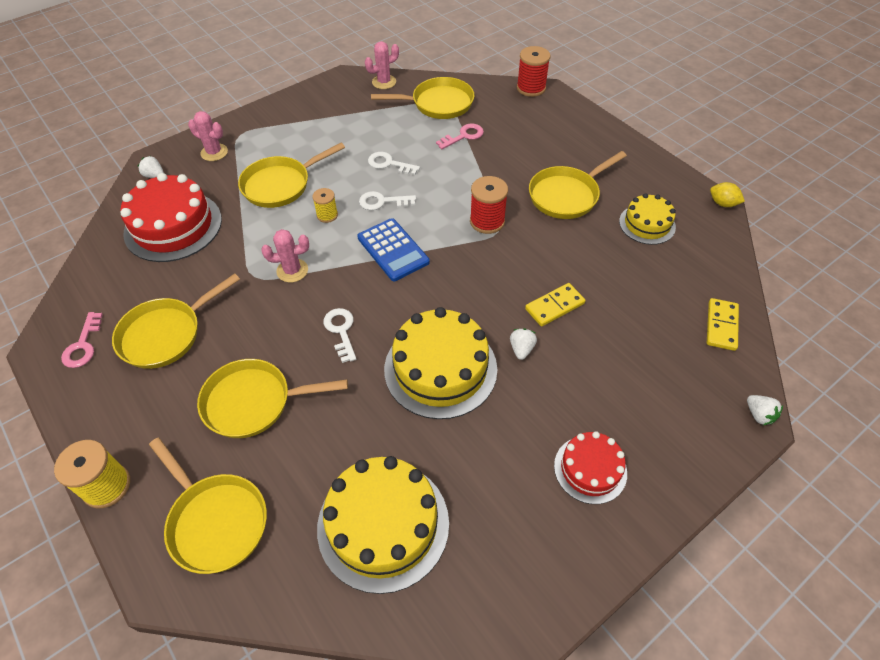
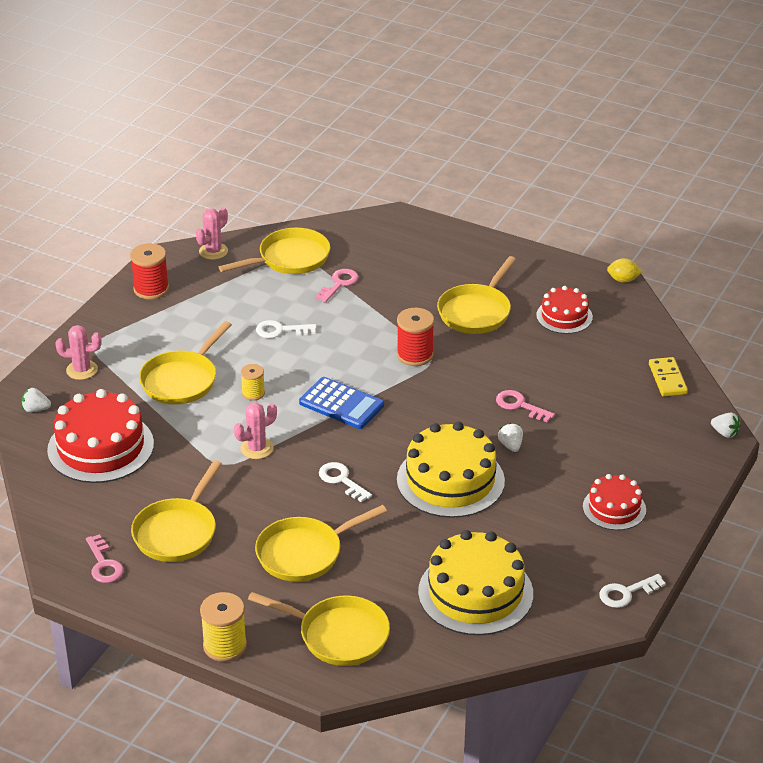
camera: 25 degrees left, 15 degrees down
white key [359,191,416,210] -> white key moved to [599,574,666,608]
red spool [517,46,551,97] -> red spool moved to [130,243,169,300]
yellow domino [525,283,586,327] -> pink key [496,390,555,422]
yellow cake [619,193,676,245] -> red cake [536,286,593,334]

